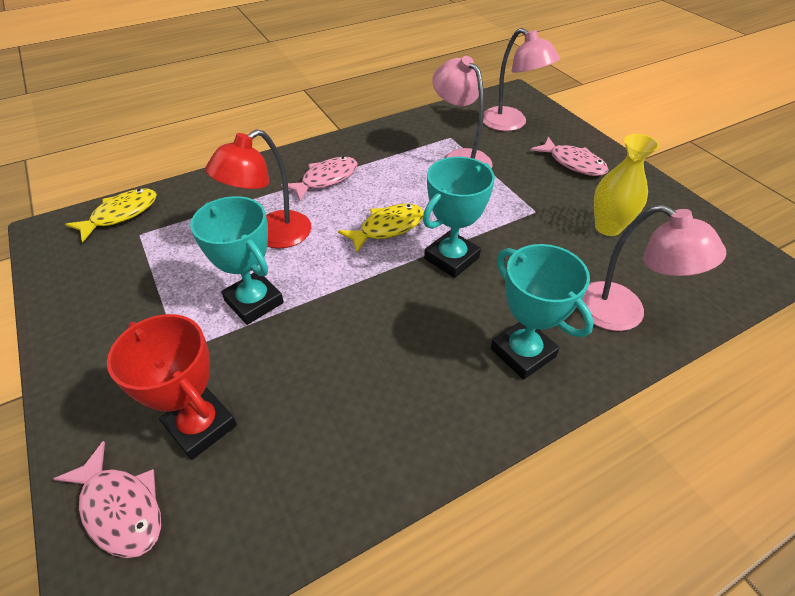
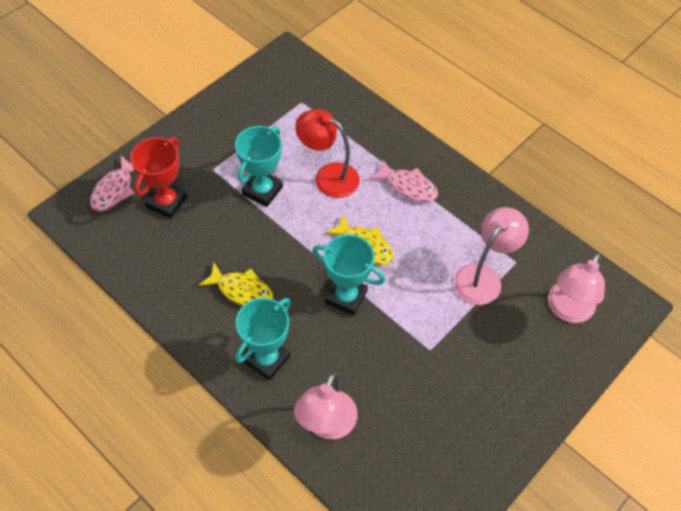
camera: 70 degrees right, 10 degrees up
yellow fish [65,189,157,242] -> yellow fish moved to [199,263,273,306]
pink fish [531,137,609,176] -> none
yellow vase [594,134,659,236] -> none

